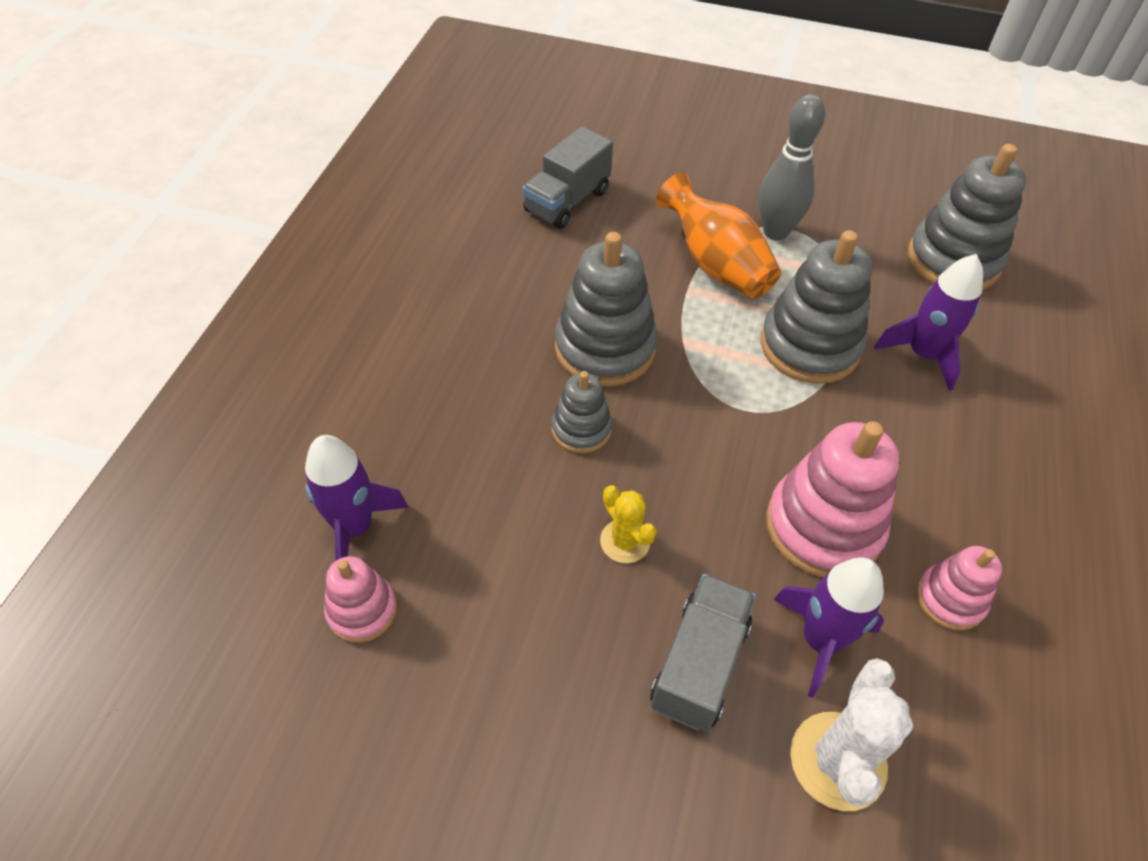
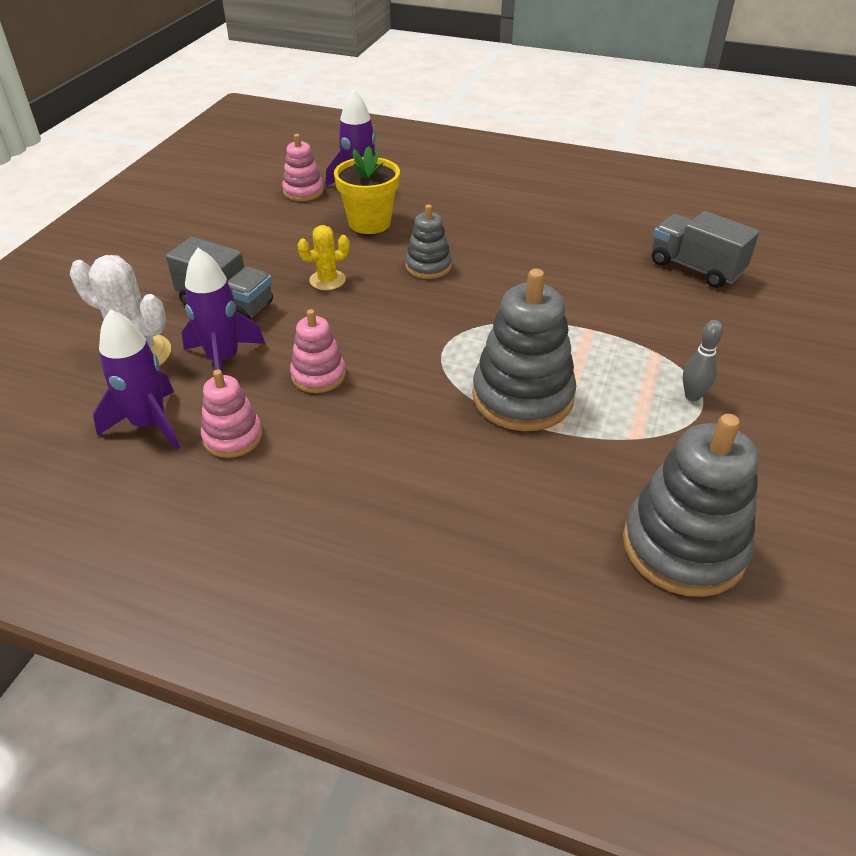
camera: 95 degrees right, 10 degrees down
grey stacking toy [555,232,658,386] -> none
orange vase [656,172,781,299] -> none
grey bowling pin [759,94,825,240] -> grey bowling pin [683,320,723,401], size x0.54
pink stacking toy [766,421,899,577] -> pink stacking toy [290,309,346,393], size x0.55
purple rocket [874,254,983,391] -> purple rocket moved to [93,309,180,450]
none -> yellow flower pot [334,146,400,234]

